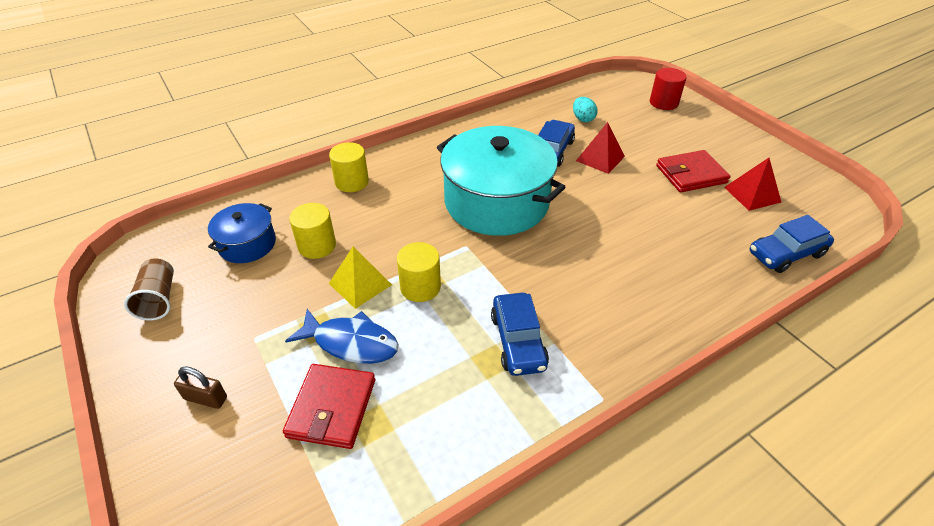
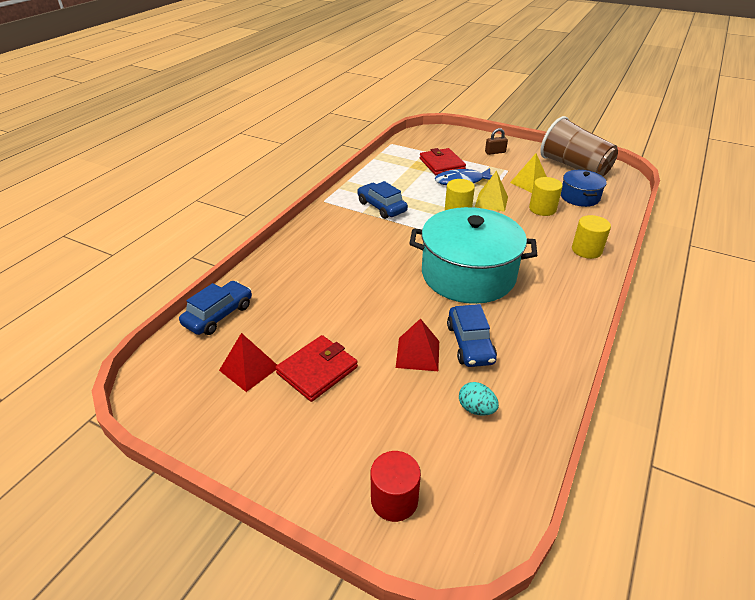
camera: 150 degrees right, 5 degrees down
brown cup [124,258,174,321] -> brown cup [540,116,618,176], size x1.94
none -> yellow pyramid [510,154,547,193]

